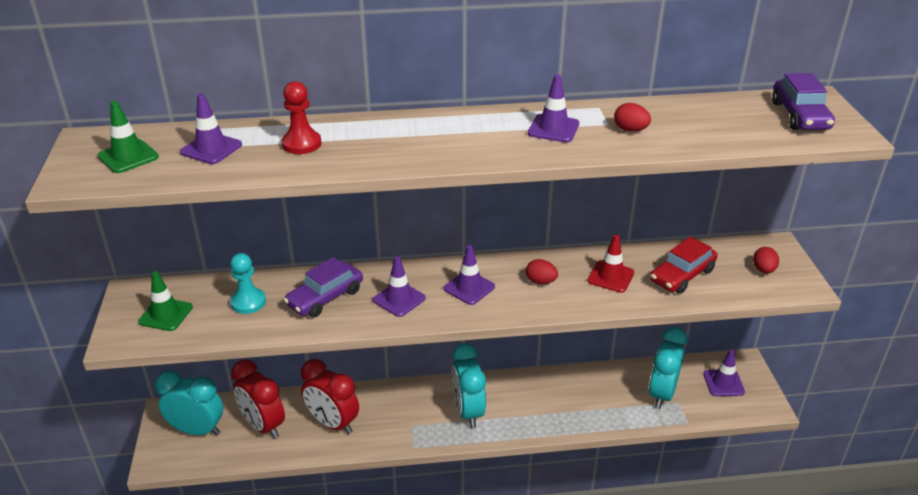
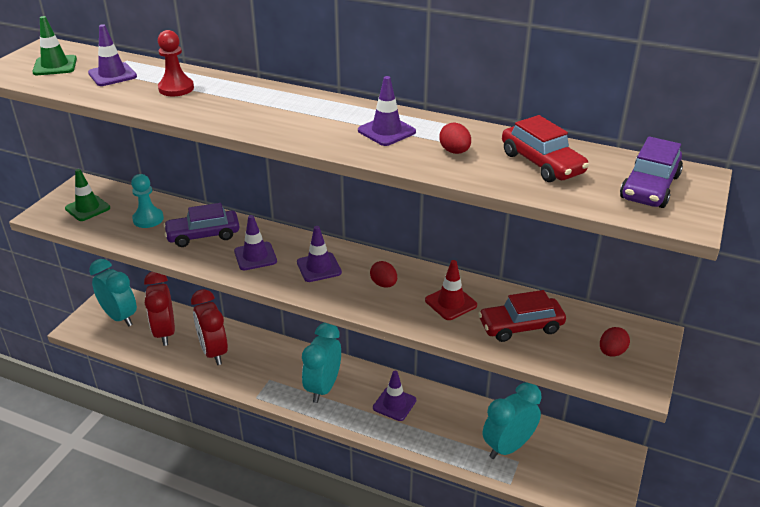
camera: 30 degrees right, 0 degrees up
purple traffic cone [703,349,745,396] -> purple traffic cone moved to [373,371,416,421]
none -> red car [502,115,589,182]

